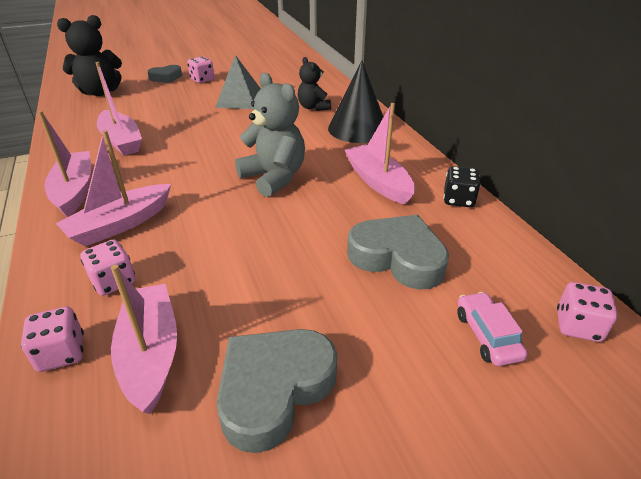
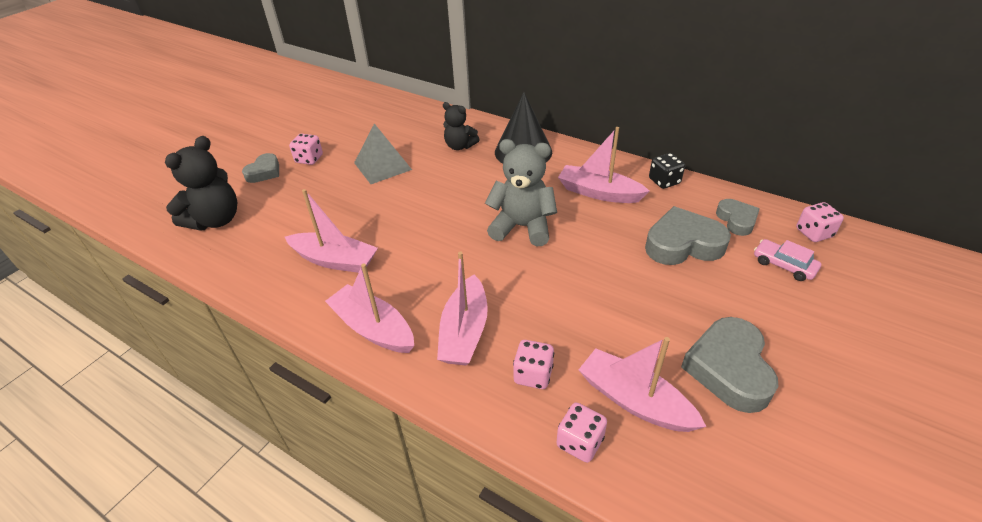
camera: 35 degrees left, 5 degrees up
none -> grey heart [716,199,760,236]

